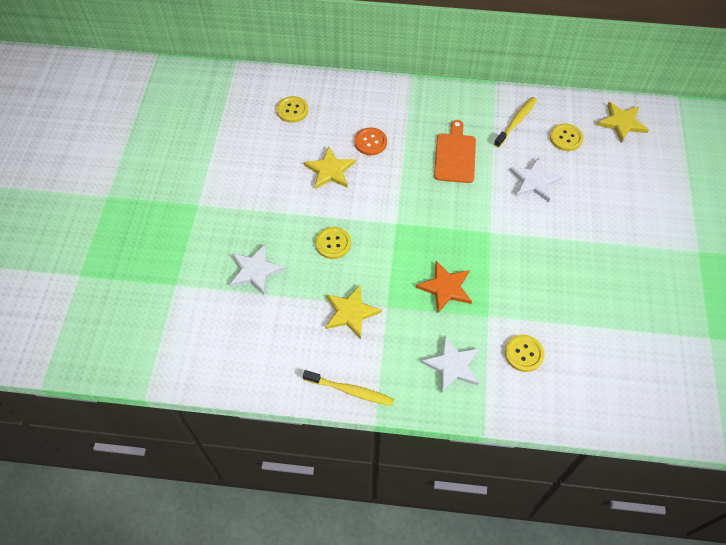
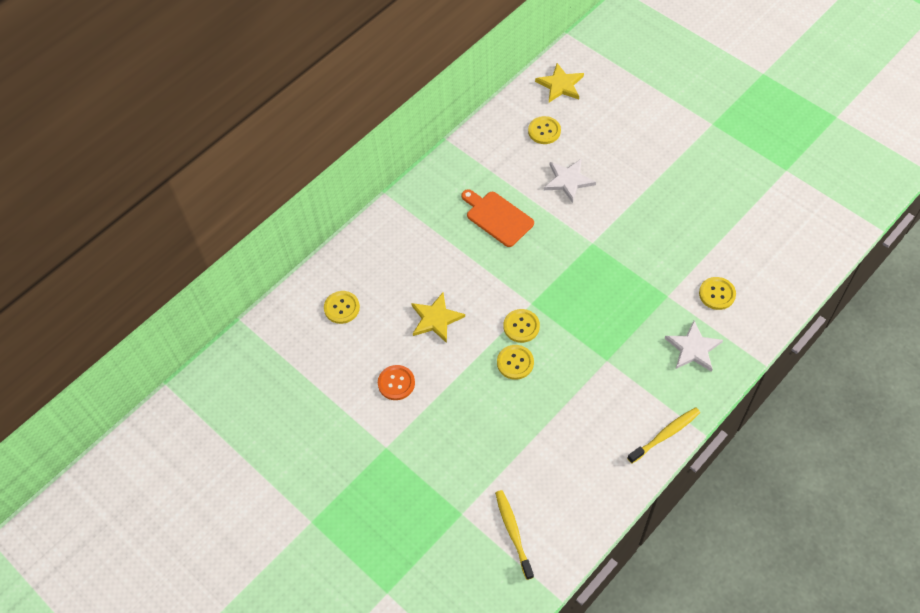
camera: 50 degrees left, 0 degrees up
white star [230,244,285,295] -> none
yellow star [326,285,382,339] -> none
orange button [354,127,387,155] -> orange button moved to [378,365,415,400]
orange star [416,261,472,313] -> none
yellow toothbrush [494,97,537,148] -> yellow toothbrush moved to [495,490,534,580]
none -> yellow button [504,309,540,343]

